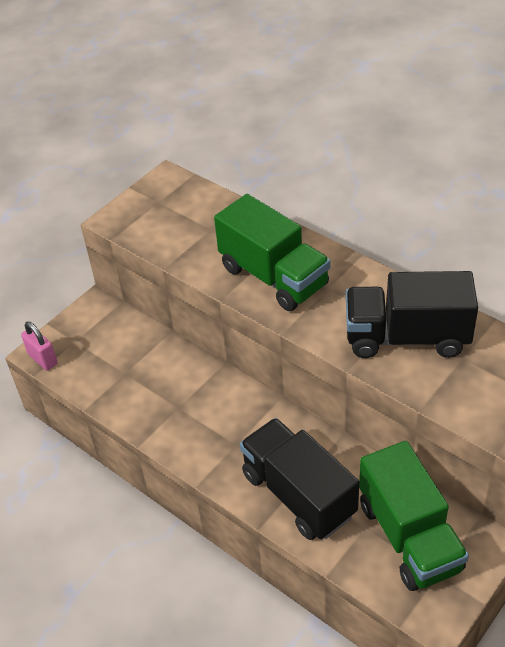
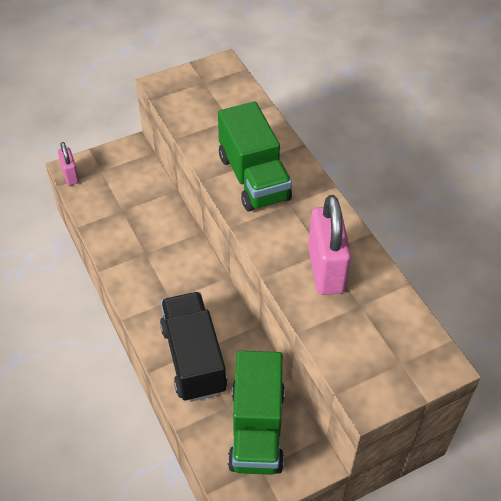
camera: 20 degrees right, 5 degrees up
black truck [346,271,478,358] -> pink padlock [308,195,351,295]

